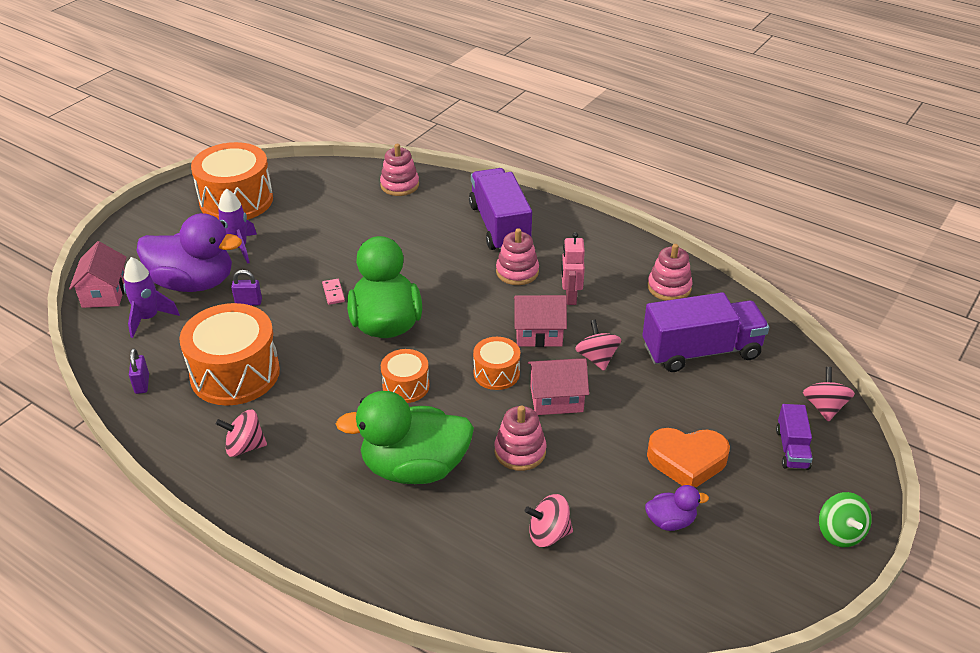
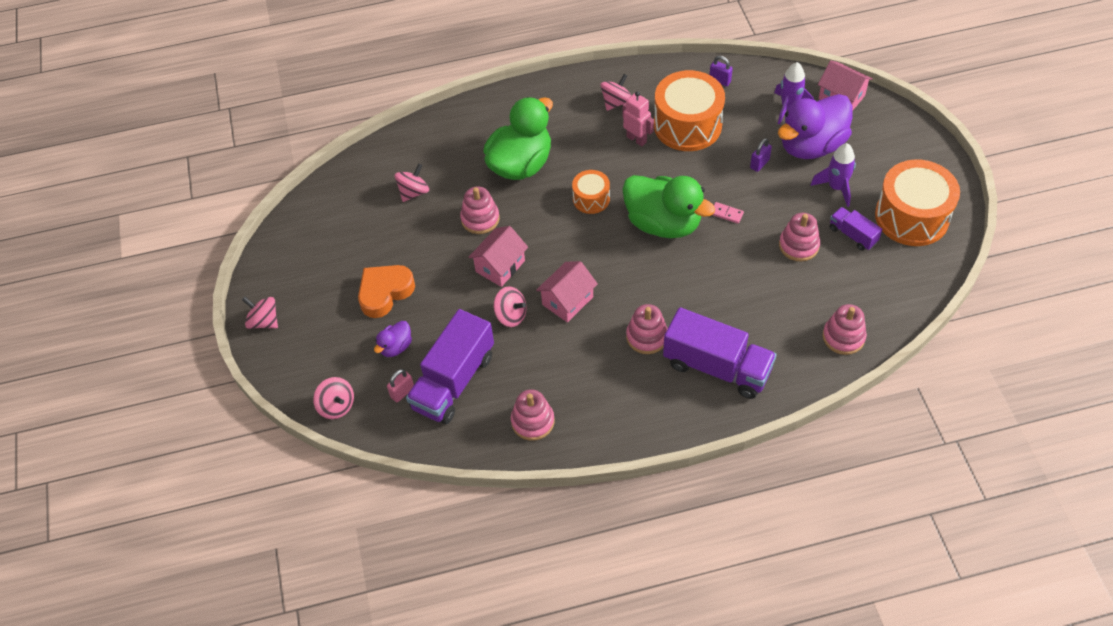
camera: 135 degrees right, 15 degrees up
orange drum [473,337,520,390] -> none
pink robot [561,232,585,305] -> pink robot moved to [623,91,654,146]
purple duck [645,485,709,531] -> purple duck moved to [374,321,412,357]
purple truck [776,404,813,470] -> purple truck moved to [830,207,882,251]
green spinning top [819,492,871,547] -> pink spinning top [242,297,278,329]
none -> pink padlock [387,369,414,402]
none -> pink stacking toy [779,213,820,261]

